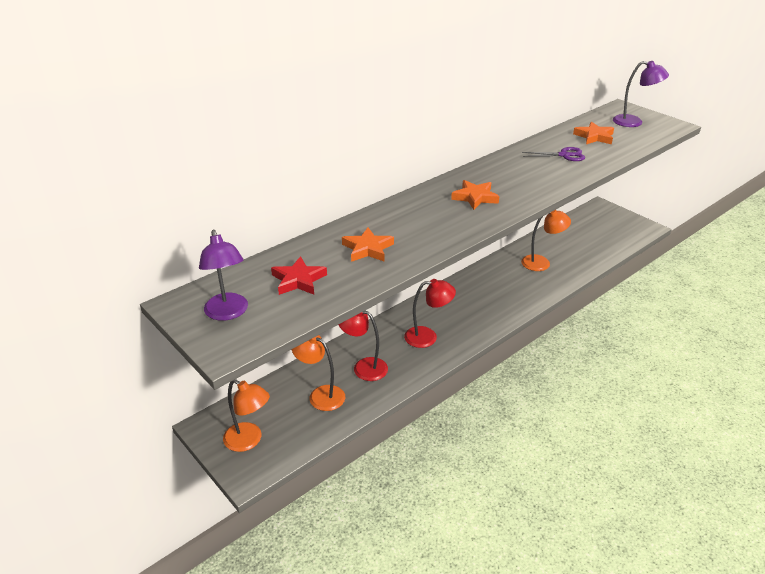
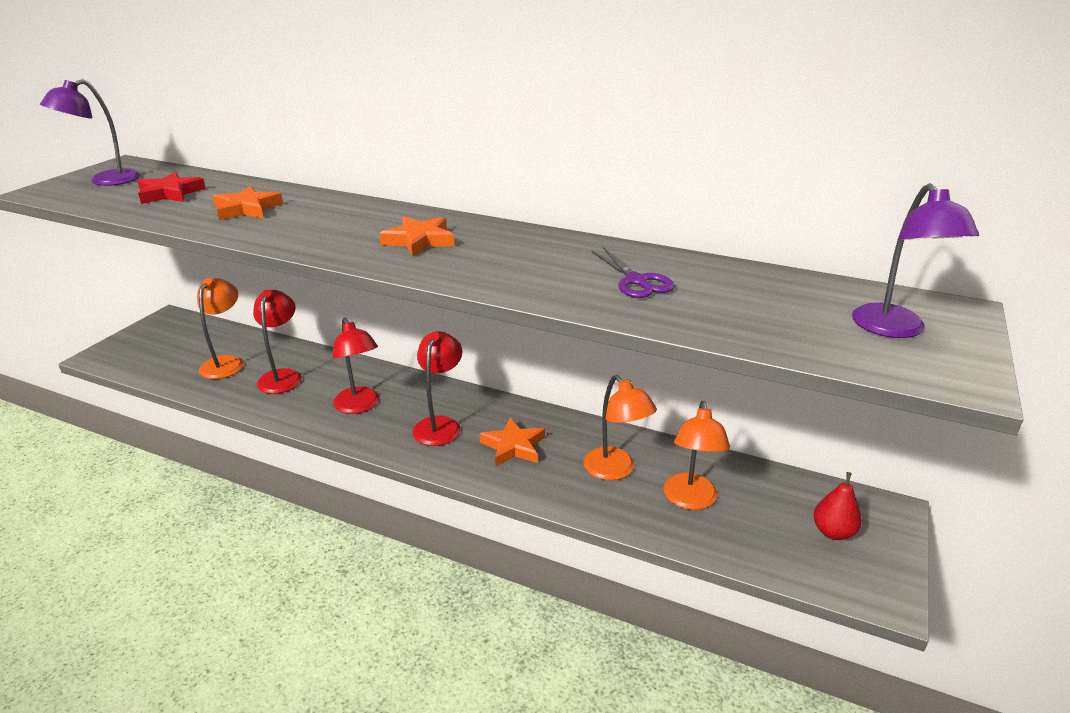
camera: 65 degrees right, 5 degrees down
orange lamp [223,379,270,452] -> orange lamp moved to [663,401,730,510]
orange star [573,122,614,144] -> orange star moved to [480,417,545,466]
none -> red lamp [412,331,462,446]
none -> red pear [813,472,862,540]

